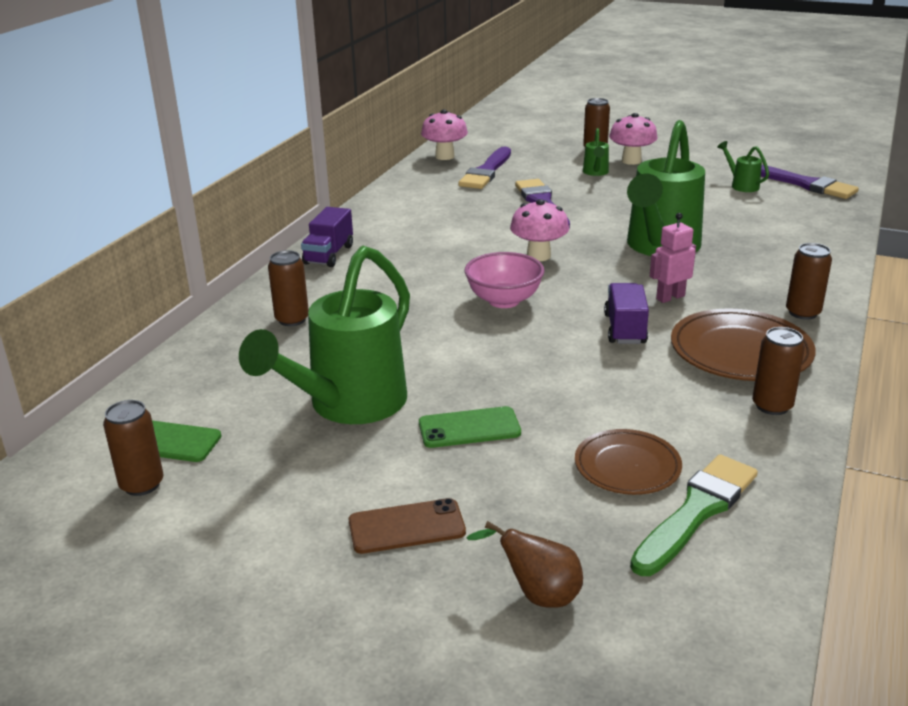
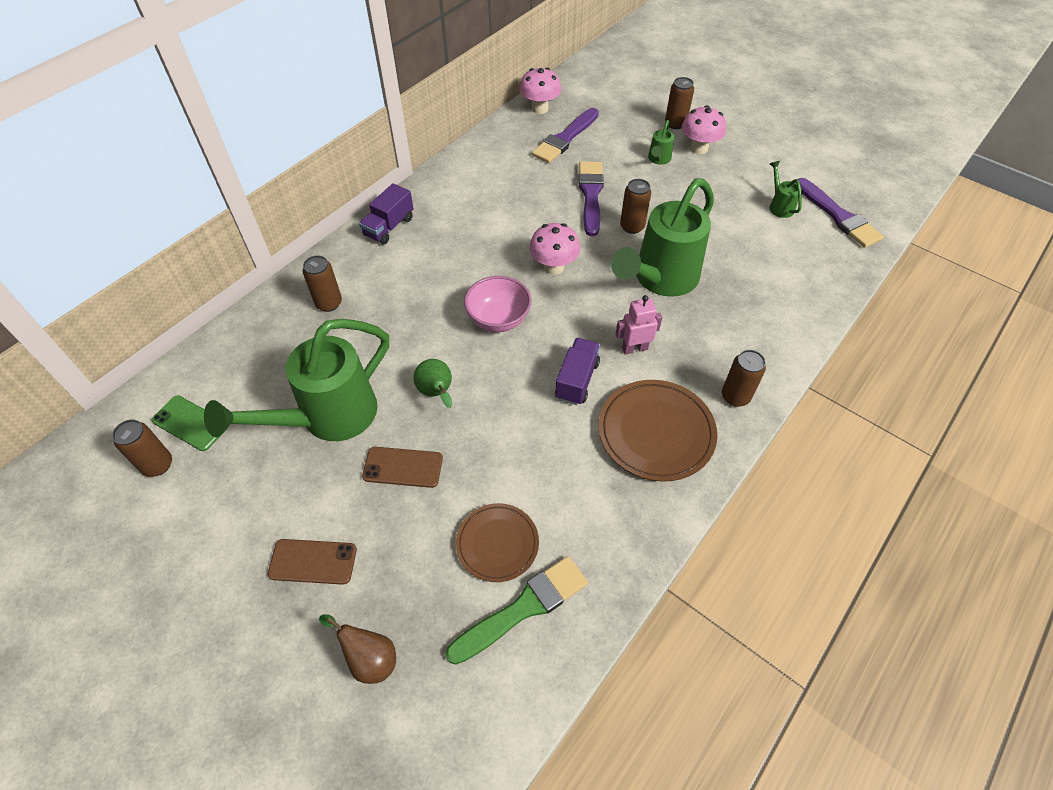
camera: 15 degrees right, 25 degrees up
green phone [419,406,521,448] -> brown phone [362,447,443,488]
brown can [752,327,805,415] -> brown can moved to [620,179,651,234]
none -> green pear [413,359,452,408]

